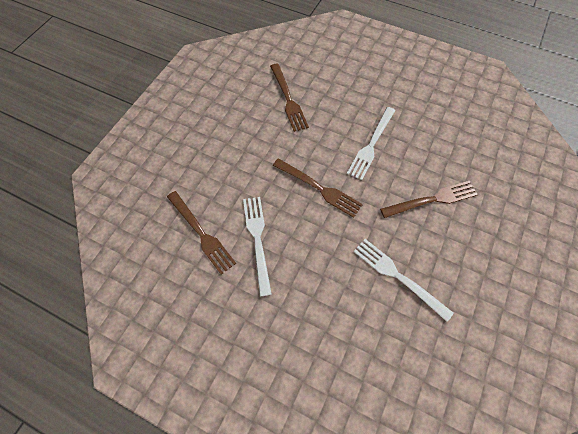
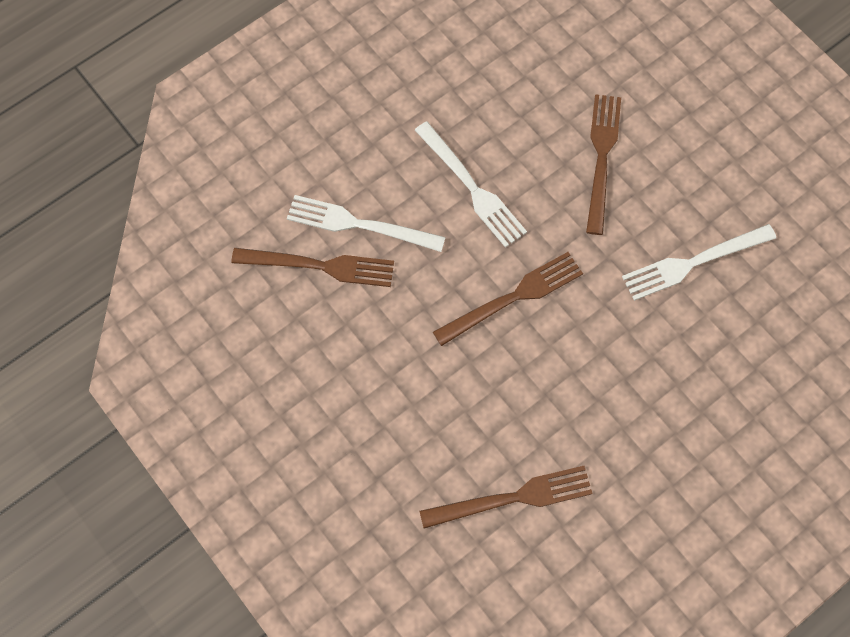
camera: 65 degrees left, 5 degrees up
white fork [243,197,272,296] -> white fork moved to [287,195,446,252]

